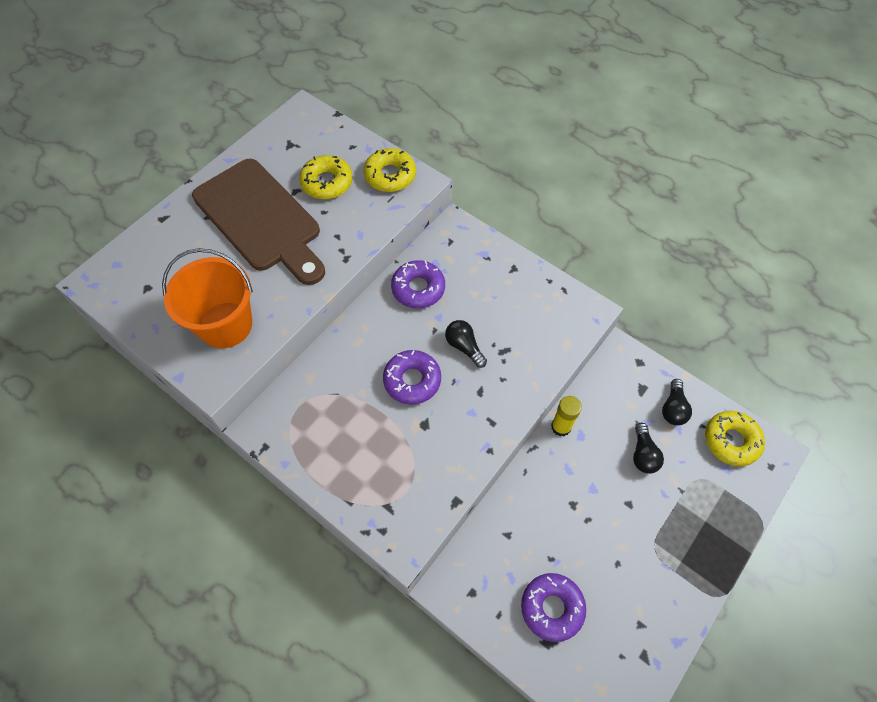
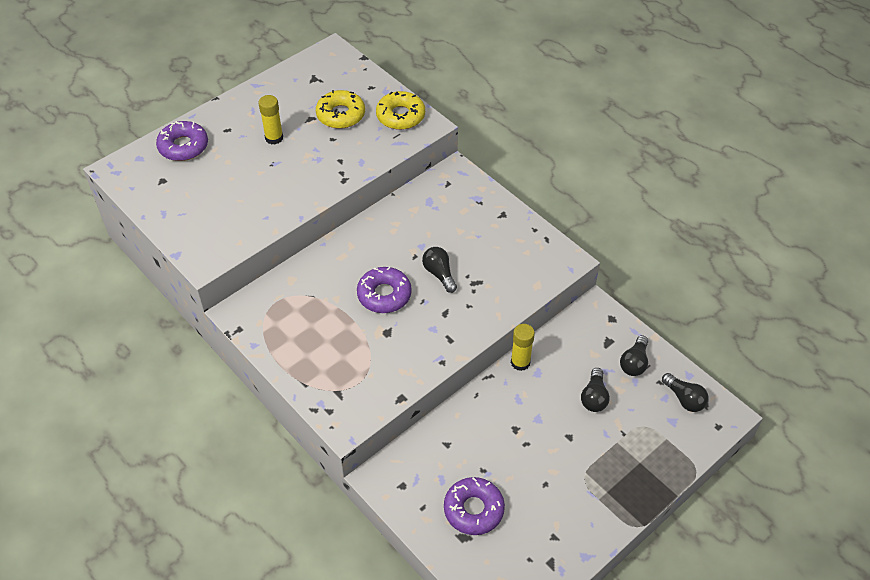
camera: 10 degrees right, 10 degrees down
orange bucket [162,248,253,348] -> none
brown cutting board [192,159,325,285] -> yellow glue stick [258,95,283,144]
purple donut [391,260,445,308] -> purple donut moved to [156,121,208,161]
yellow donut [705,411,765,466] -> black light bulb [662,373,709,412]

